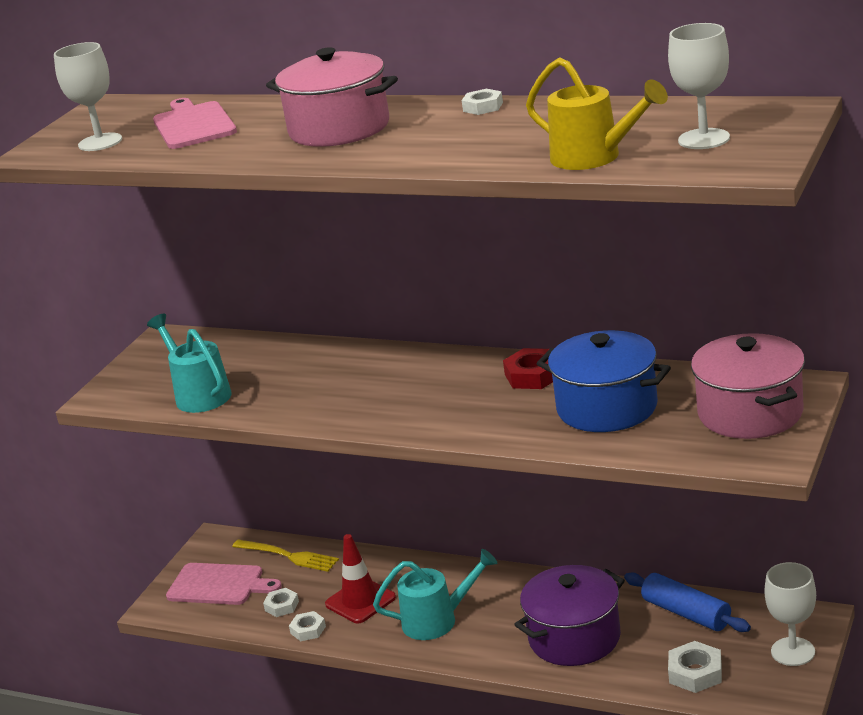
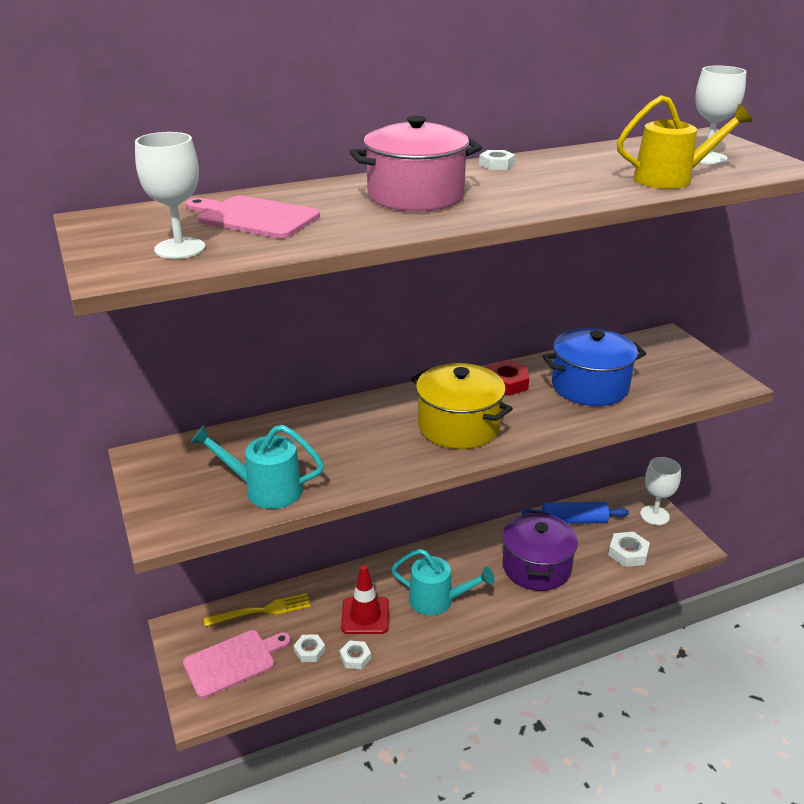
camera: 50 degrees left, 5 degrees up
turquoise watering can [373,549,497,640] -> turquoise watering can turned 75 degrees clockwise [391,549,495,615]
pink pot [691,333,805,439] -> none
none -> yellow pot [411,363,513,449]

